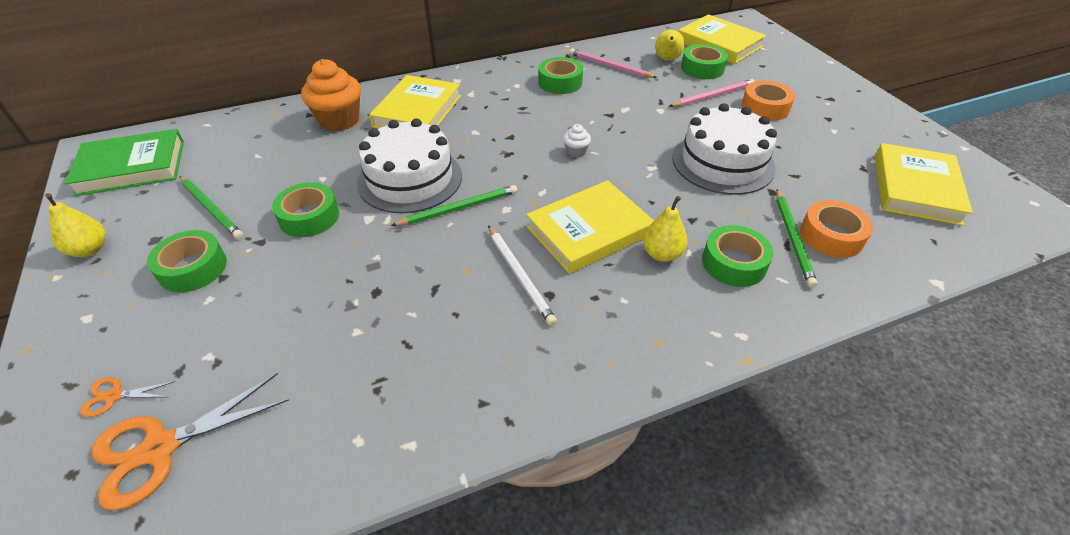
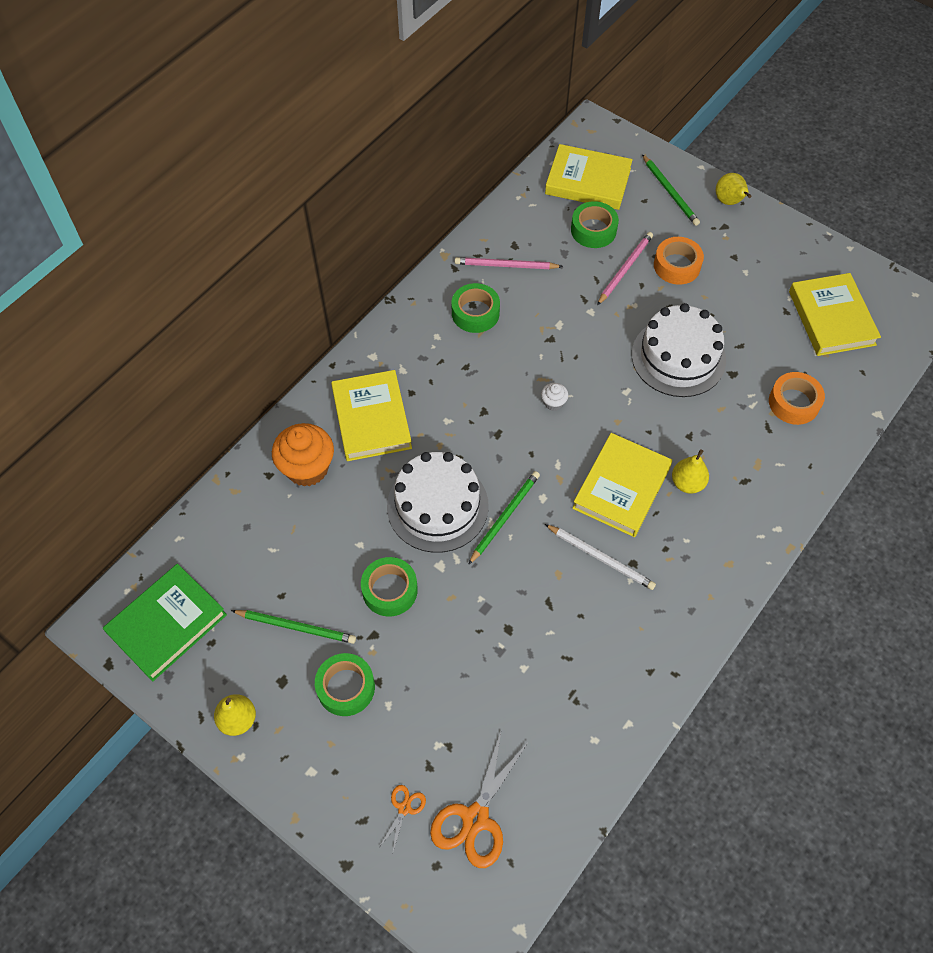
camera: 30 degrees left, 15 degrees up
orange scissors [80,377,175,417] -> orange scissors turned 150 degrees clockwise [380,785,426,855]
yellow pear [655,30,685,61] -> yellow pear moved to [716,173,752,205]
green tape [702,225,773,287] -> none
green pencil [776,189,818,288] -> green pencil moved to [642,154,700,226]

